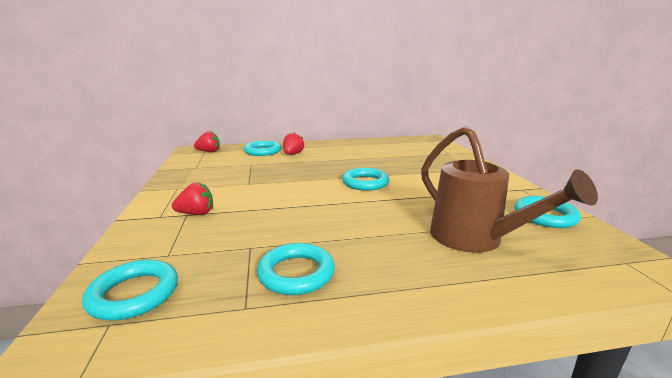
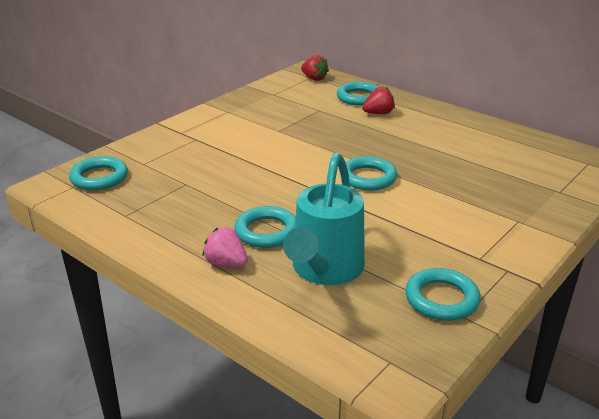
camera: 50 degrees right, 10 degrees up
red strawberry [172,182,213,215] -> none
turquoise ring [257,243,335,295] -> turquoise ring moved to [234,206,296,248]
brown watering can [421,126,598,253] -> turquoise watering can [283,153,365,285]
none -> pink strawberry [203,227,248,267]

